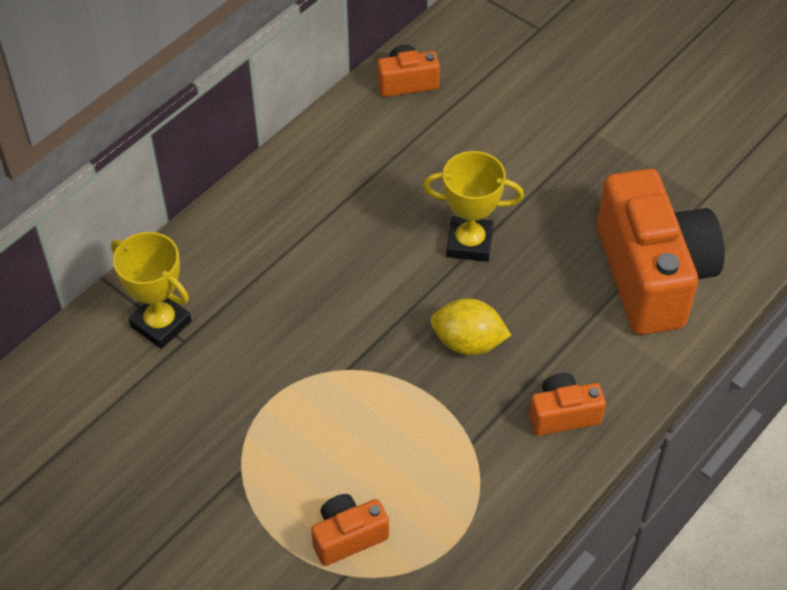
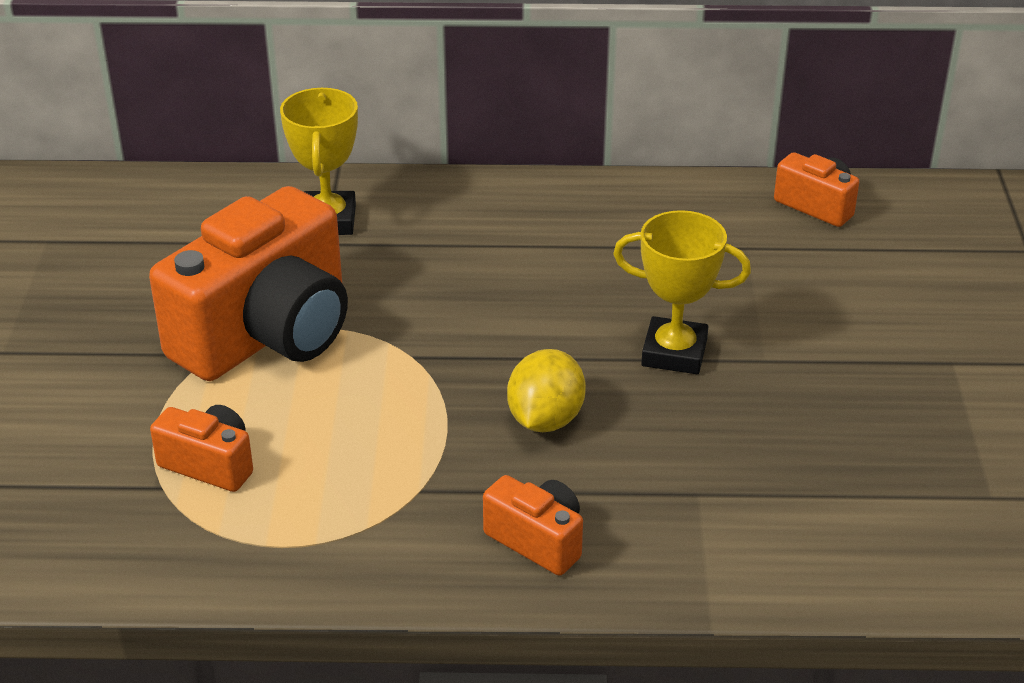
camera: 50 degrees right, 15 degrees down
yellow trophy [423,151,524,262] -> yellow trophy turned 45 degrees counterclockwise [613,210,751,374]
yellow lemon [430,298,511,355] -> yellow lemon turned 45 degrees clockwise [507,349,586,432]
orange camera [597,169,725,335] -> orange camera moved to [149,186,348,381]

